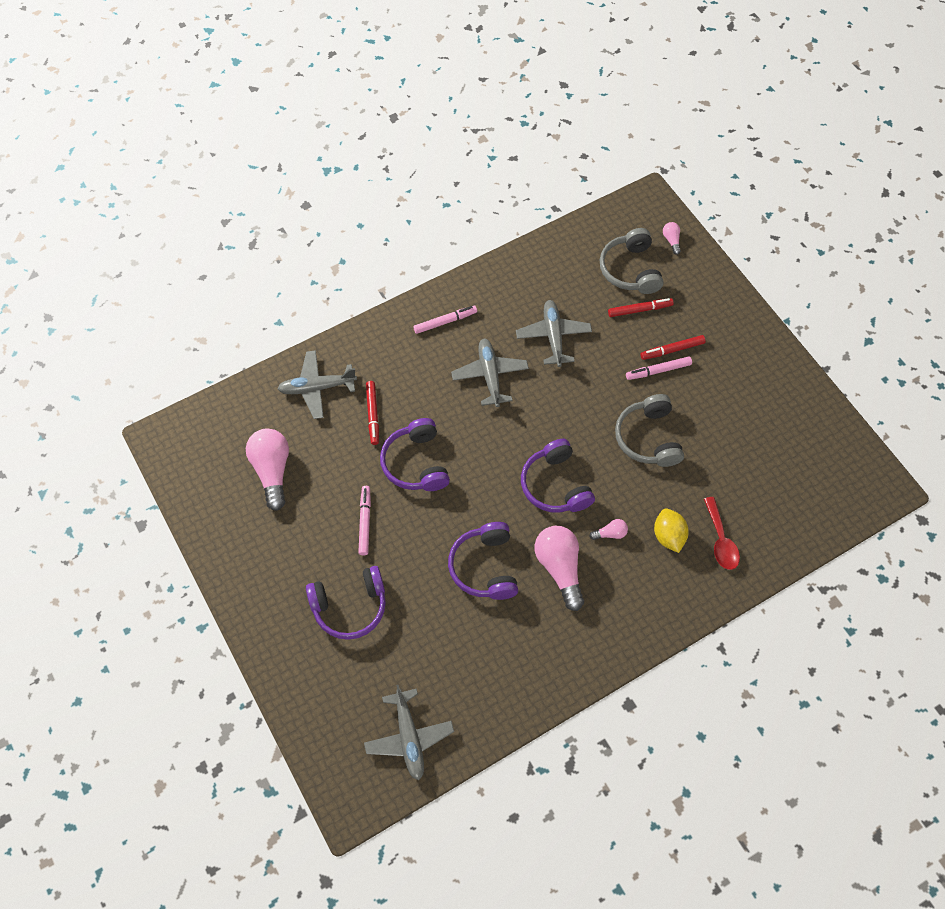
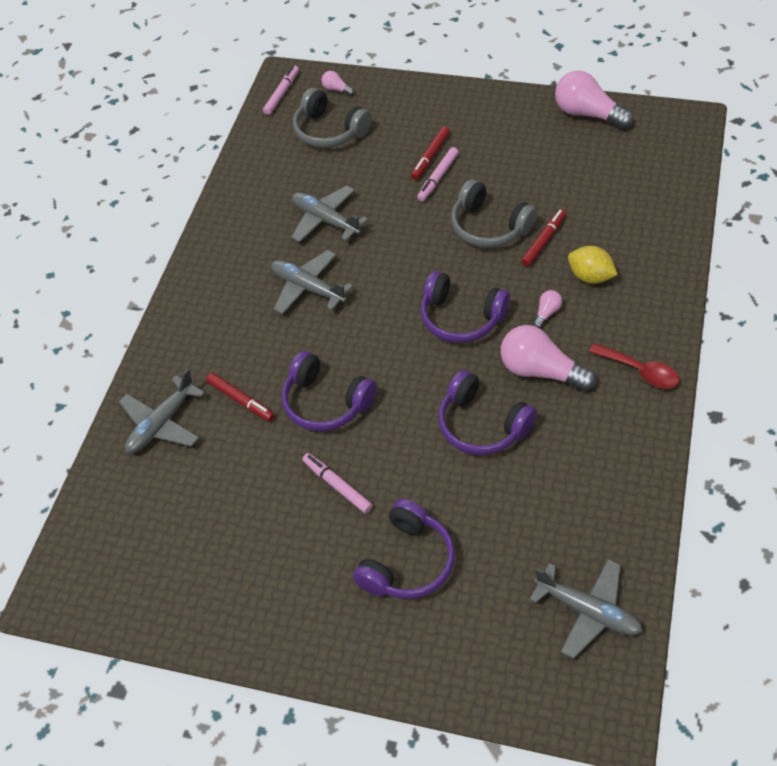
camera: 40 degrees left, 10 degrees down
pink light bulb [246,429,289,511] -> pink light bulb moved to [555,70,634,129]
pink marker [413,306,477,334] -> pink marker moved to [263,66,299,115]
red marker [608,298,674,317] -> red marker moved to [521,209,566,267]
red spoon [704,497,740,570] -> red spoon moved to [589,343,680,389]

